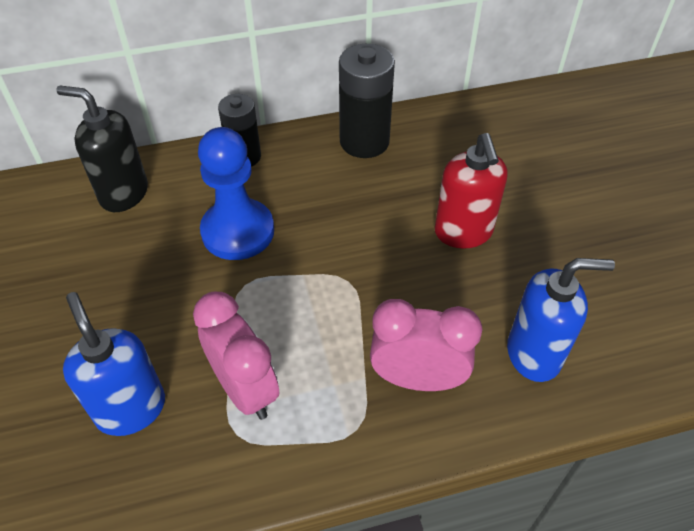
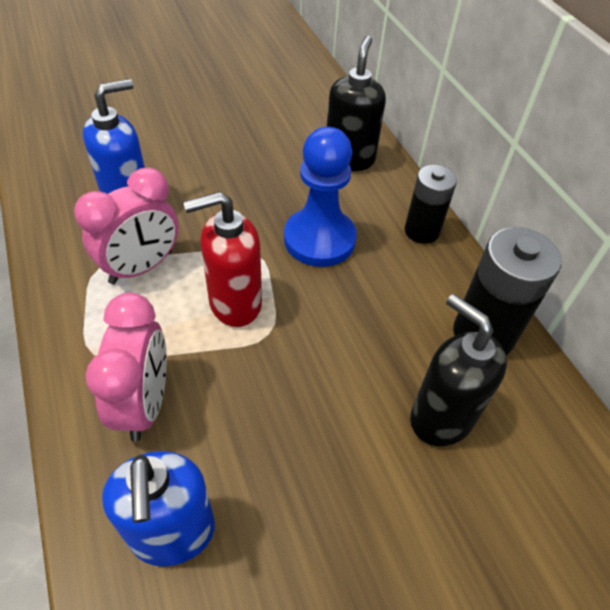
camera: 80 degrees right, 0 degrees up
red soap dispenser [435,133,508,249] -> red soap dispenser moved to [183,192,262,327]
none -> black soap dispenser [410,294,507,446]

